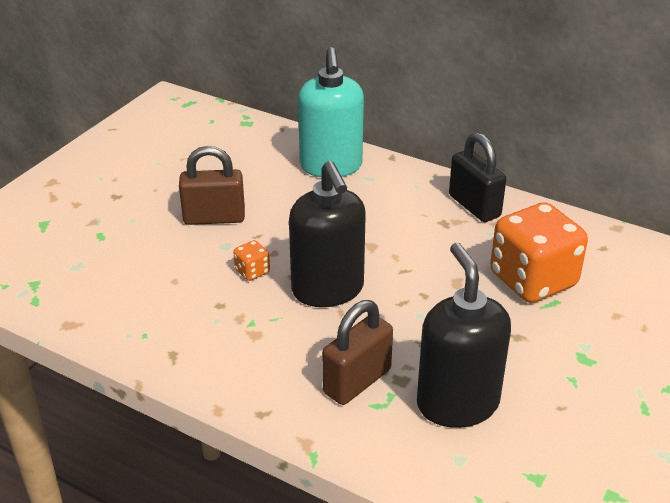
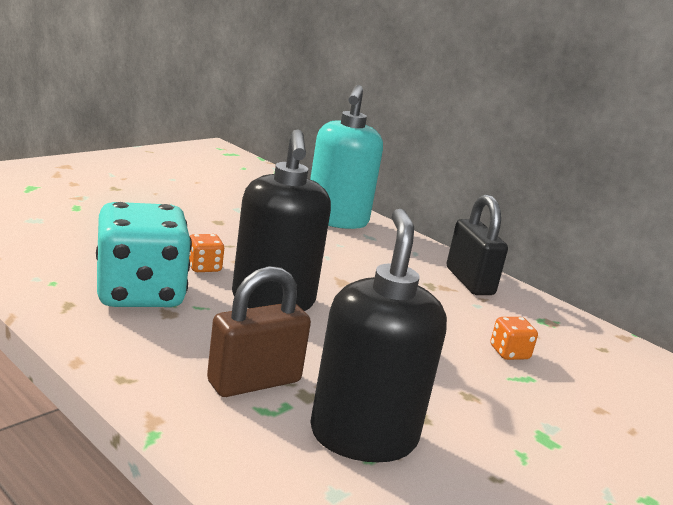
camera: 10 degrees right, 15 degrees down
brown padlock [179,146,245,225] -> none
orange dice [490,202,588,303] -> orange dice [491,317,538,360], size x0.41
none -> turquoise dice [96,202,192,307]

